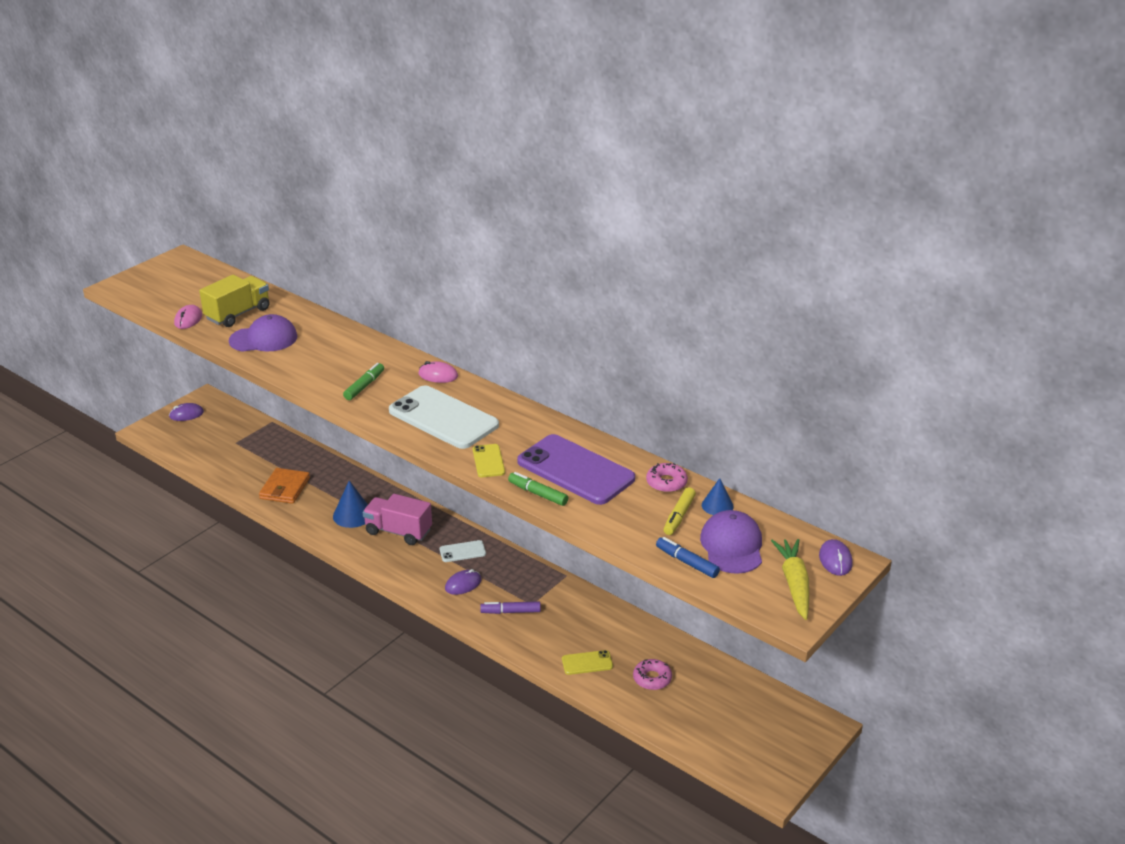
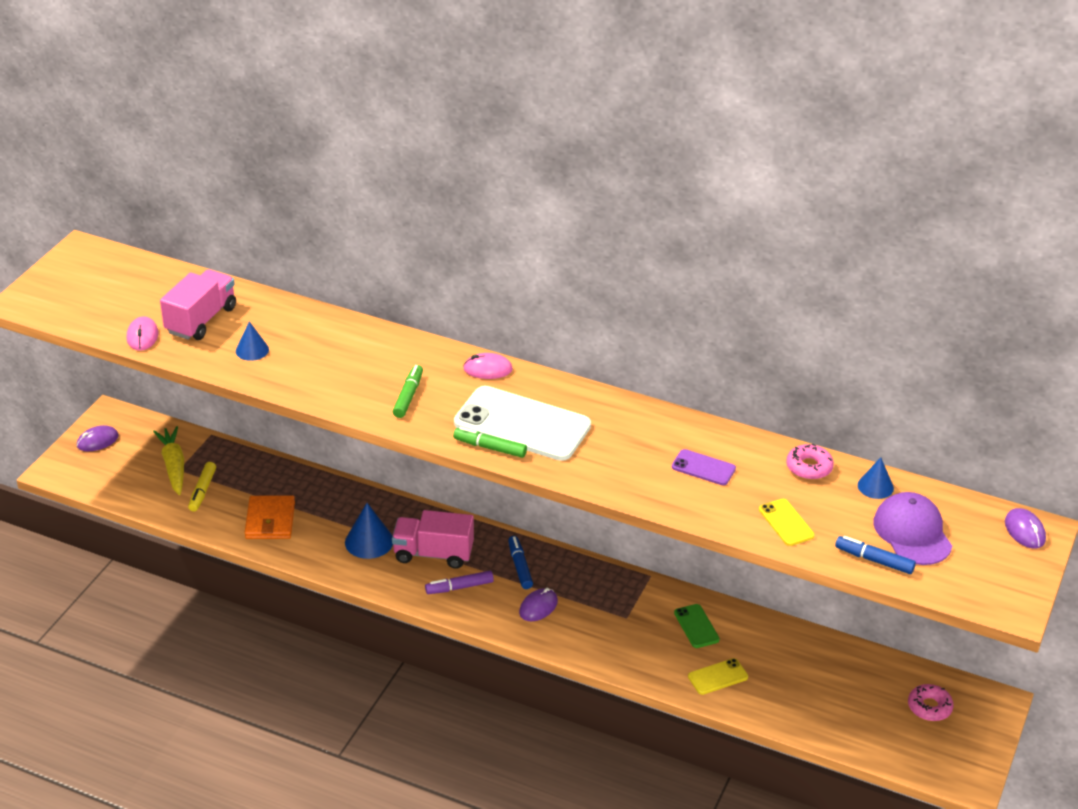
camera: 15 degrees left, 5 degrees up
yellow truck [199,275,270,327] -> pink truck [160,269,236,340]
purple cap [229,314,297,352] -> blue cone [236,321,269,361]
white phone [440,540,486,562] -> blue marker [508,536,533,589]
yellow phone [473,444,505,477] -> yellow phone moved to [759,499,815,546]
purple marker [480,601,541,614] -> purple marker moved to [425,571,494,594]
green marker [508,472,568,506] -> green marker moved to [453,427,527,458]
purple phone [517,434,635,505] -> purple phone [672,449,736,485], size x0.46
pink donut [633,659,672,690] -> pink donut moved to [908,684,954,721]
yellow marker [664,487,696,535] -> yellow marker moved to [188,462,216,512]
yellow carrot [771,539,809,620] -> yellow carrot moved to [153,426,184,495]
none -> green phone [674,604,720,648]

